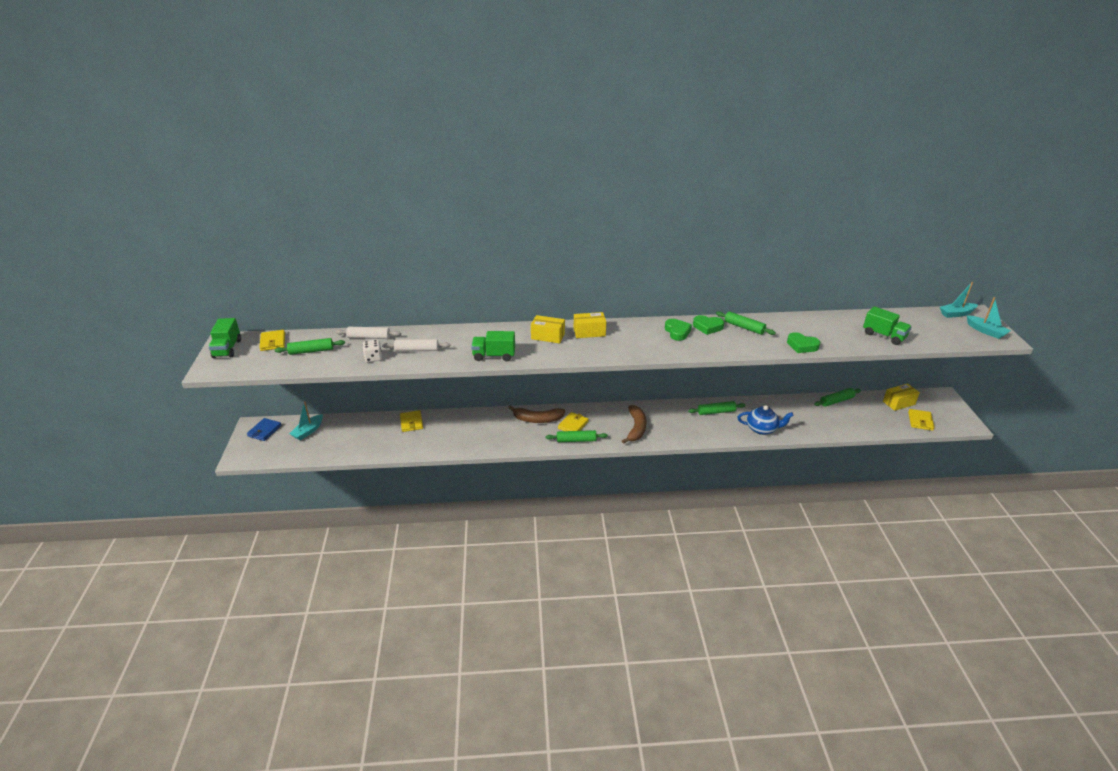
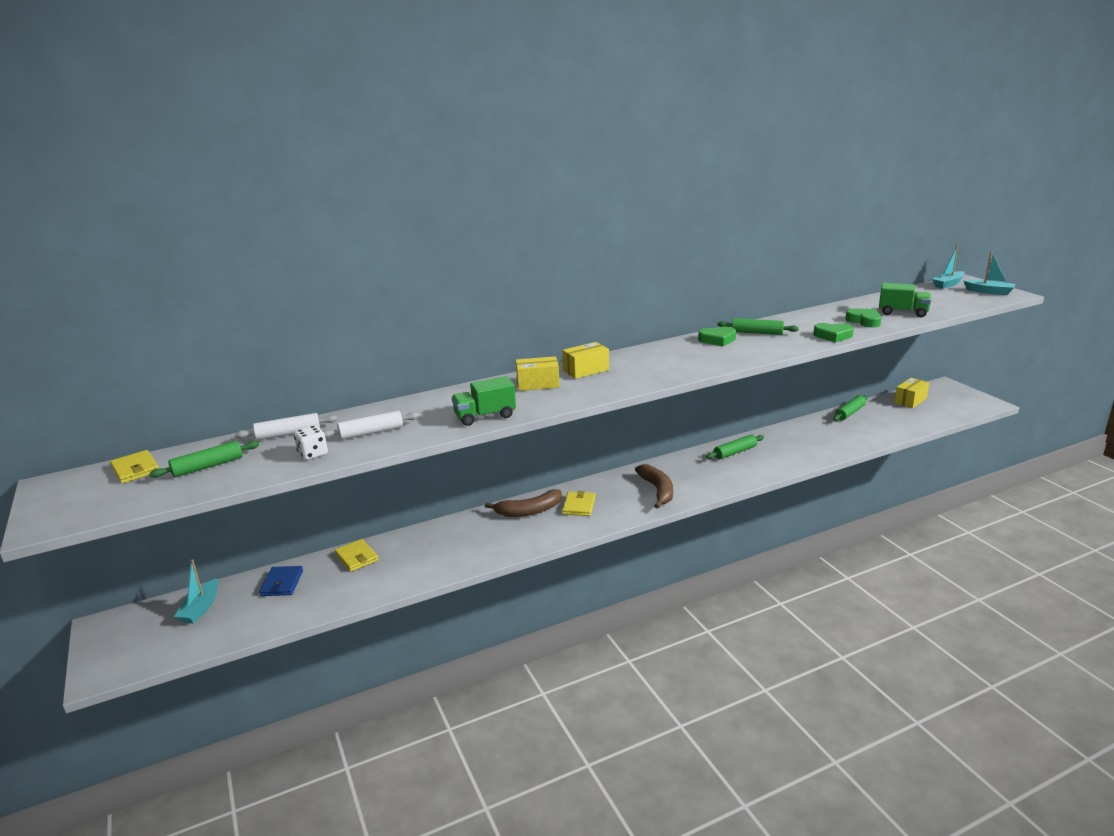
camera: 20 degrees left, 10 degrees down
green truck [209,318,241,358] -> none
blue wallet [247,418,282,441] -> blue wallet moved to [259,566,303,596]
green rolling pin [546,430,608,442] -> none
green heart [665,319,692,341] -> green heart moved to [845,308,882,328]
blue teapot [737,405,794,435] -> none
yellow wallet [908,409,935,431] -> none

